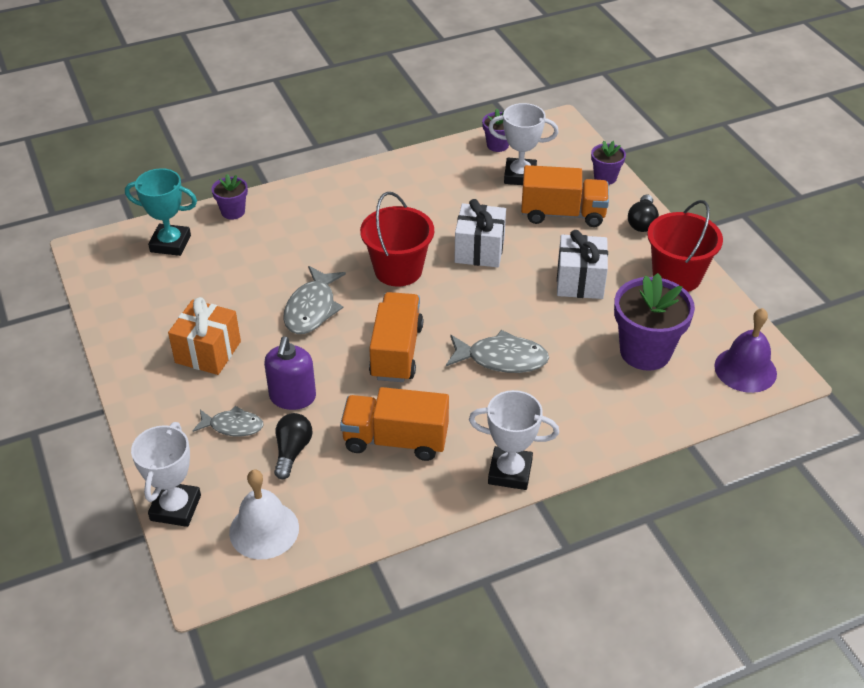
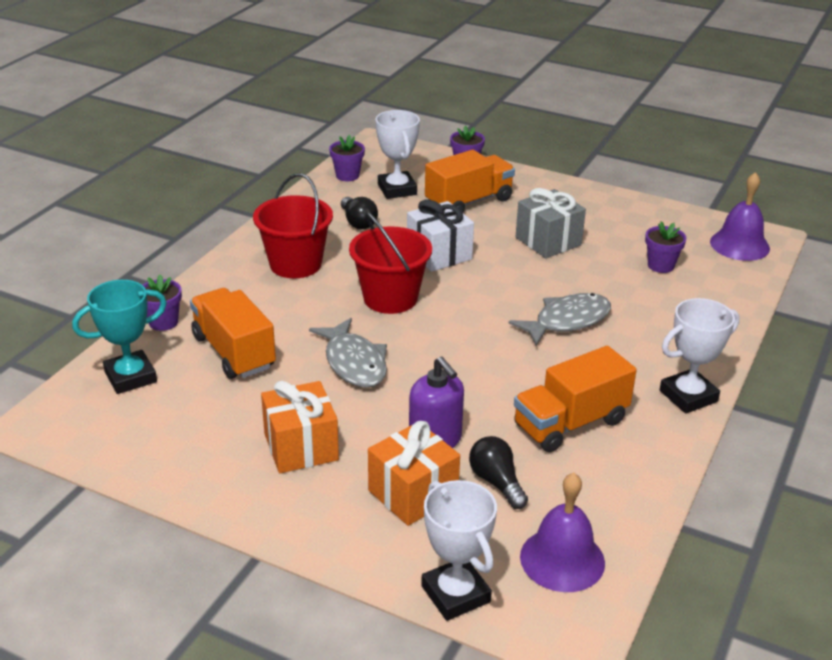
camera: 40 degrees left, 10 degrees down
grey fish [193,406,264,437] -> orange gift [368,421,460,526]
white bell [229,470,299,559] -> purple bell [520,473,605,592]
orange truck [369,292,423,382] -> orange truck moved to [190,288,276,379]
white trophy [488,103,559,185] -> white trophy turned 75 degrees counterclockwise [376,110,420,199]
white gift [557,230,608,299] -> grey gift [516,188,586,258]
purple flower pot [614,273,695,371] -> purple flower pot [645,221,687,273], size x0.52
black light bulb [628,195,659,232] -> black light bulb moved to [341,197,378,229]
red bucket [647,200,723,292] -> red bucket moved to [253,173,333,278]

